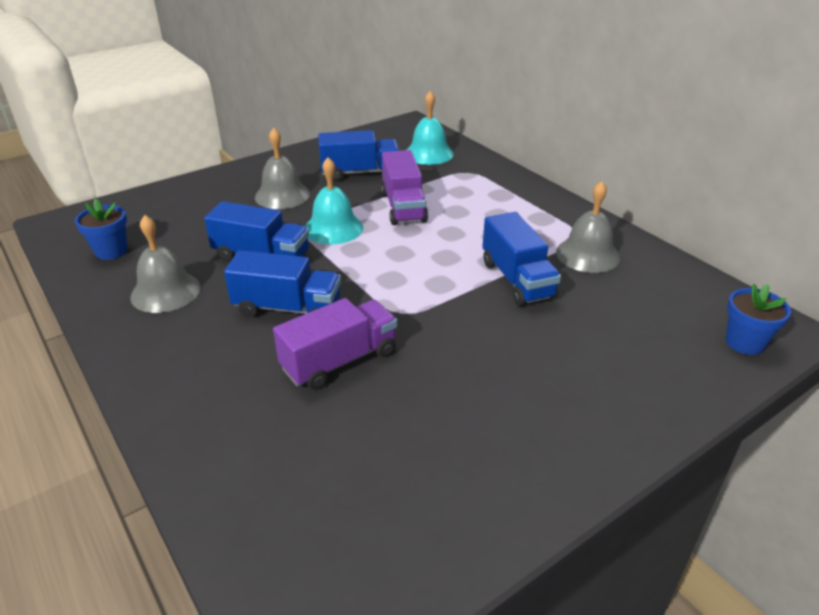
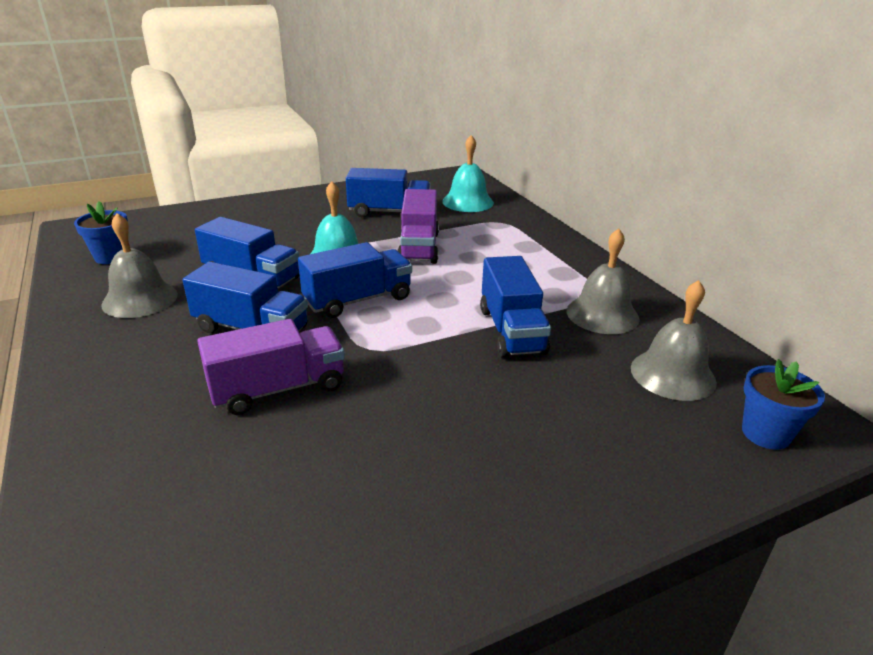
camera: 10 degrees right, 5 degrees down
grey bell [255,128,310,209] -> grey bell moved to [631,280,717,401]
none -> blue truck [298,242,412,318]

